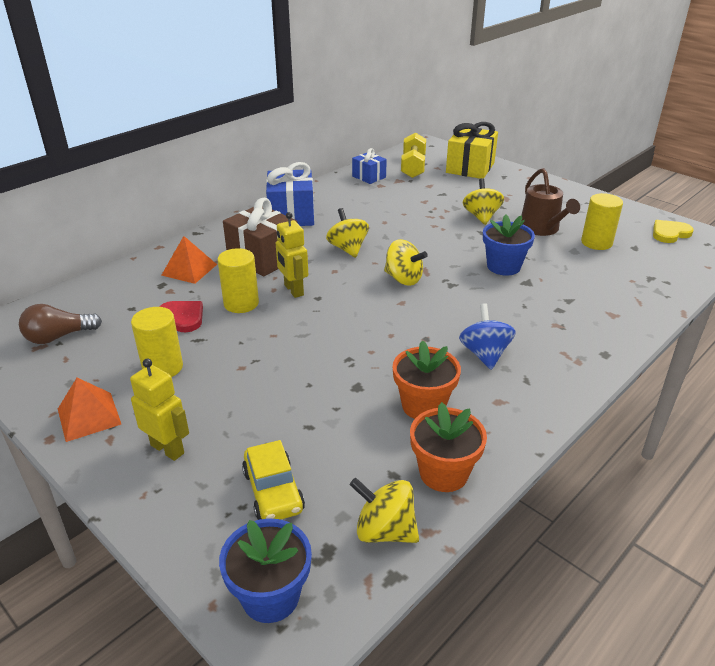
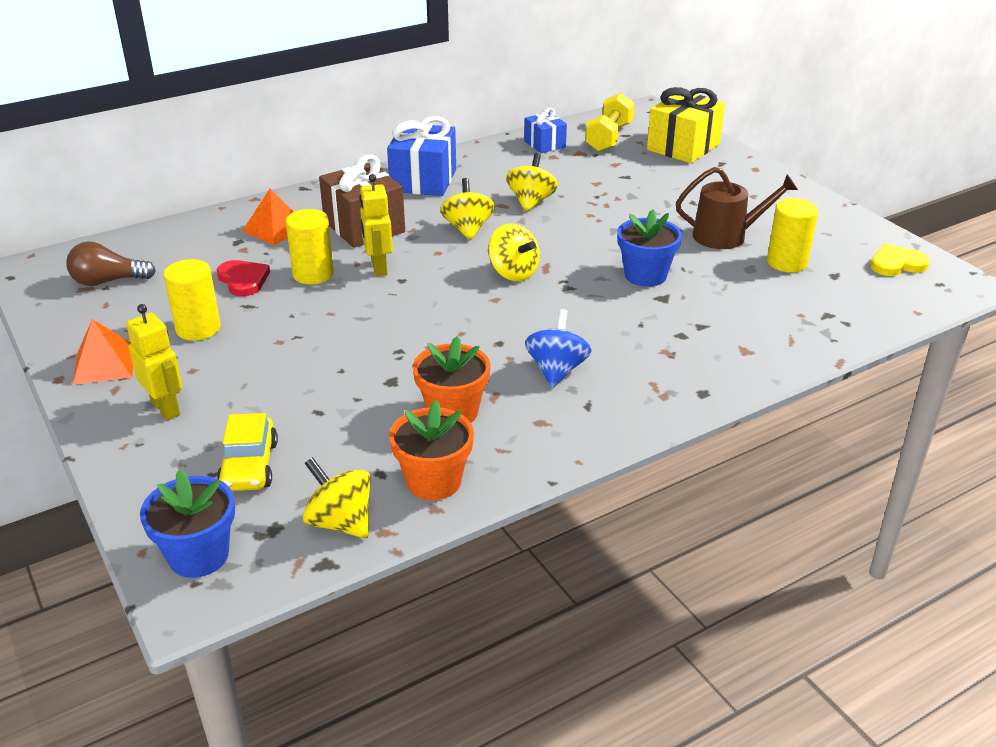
camera: 15 degrees right, 0 degrees up
yellow spinning top [463,178,504,225] -> yellow spinning top moved to [506,153,558,212]
brown watering can [521,168,580,236] -> brown watering can turned 90 degrees counterclockwise [676,167,798,249]

